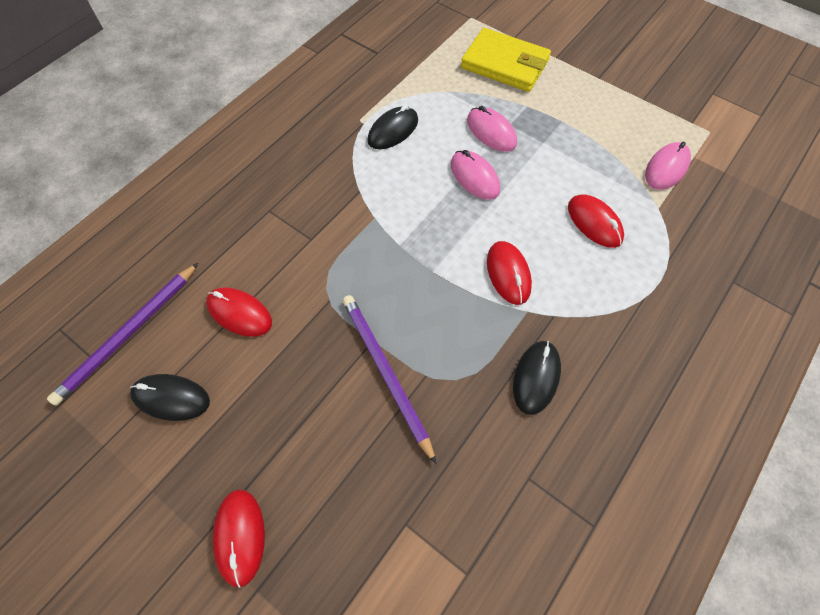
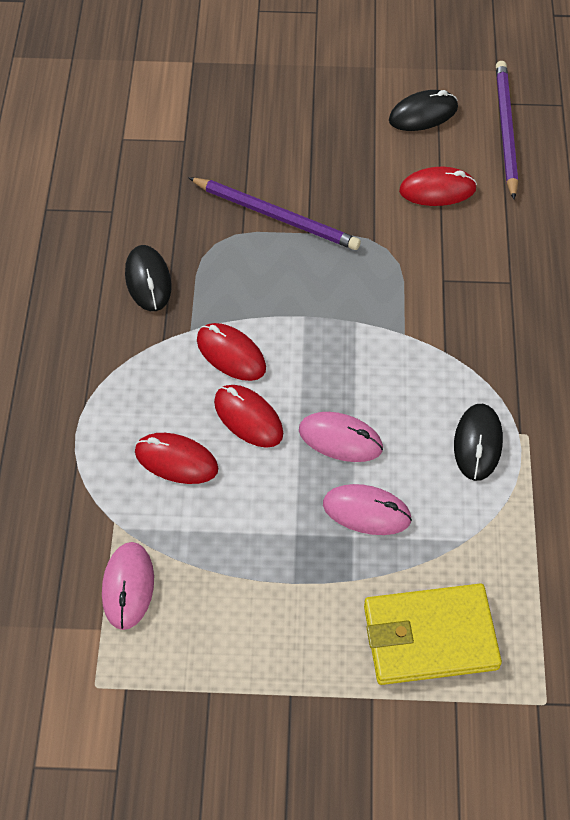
camera: 145 degrees right, 5 degrees down
red mouse [213,490,265,588] -> red mouse moved to [214,385,283,448]

